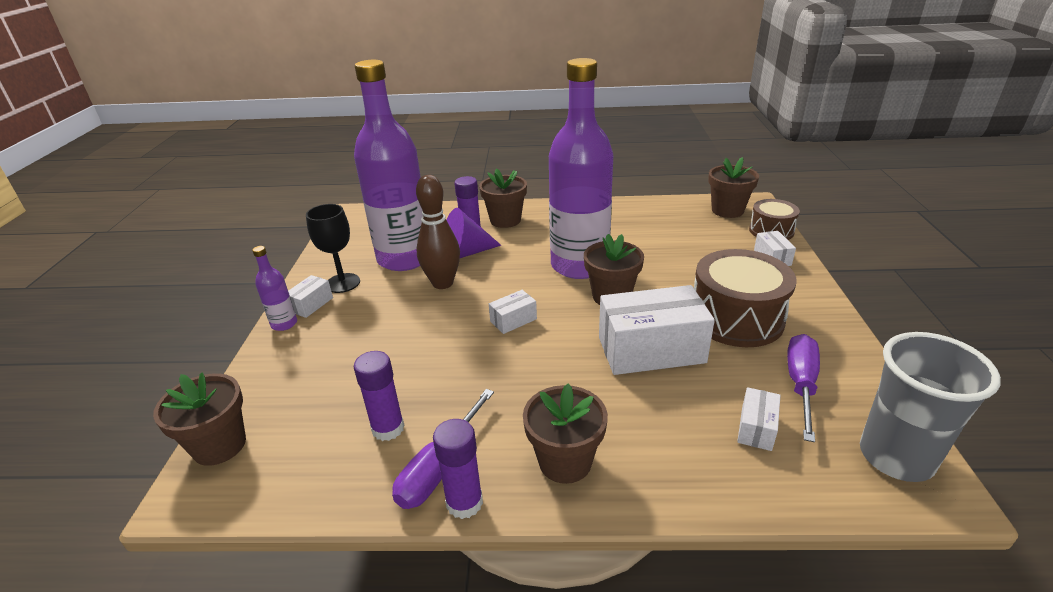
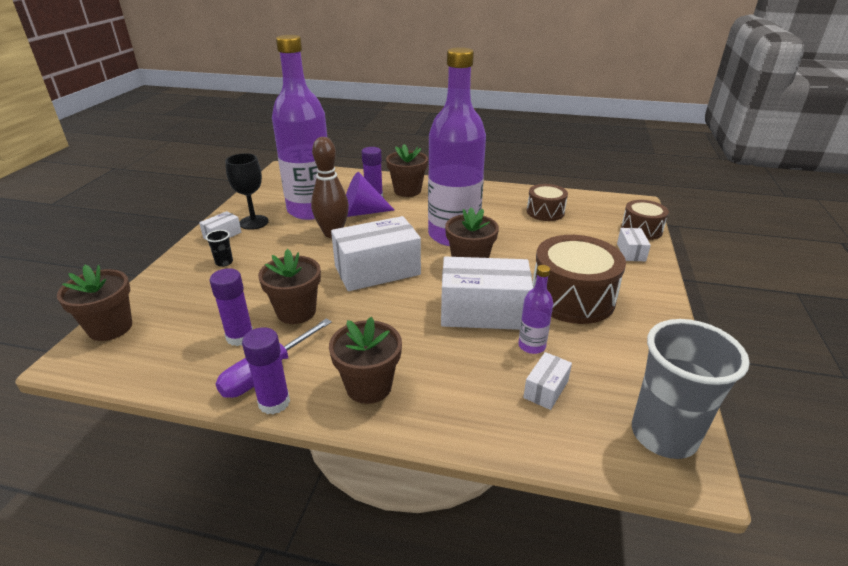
camera: 10 degrees right, 0 degrees up
purple bottle [252,246,297,331] -> purple bottle moved to [518,265,553,354]
white box [489,290,537,334] -> white box [331,216,421,291], size x2.16
brown flower pot [708,157,759,218] -> brown flower pot moved to [258,249,321,324]
purple screwdriver [787,334,820,442] -> none
none -> black cup [206,230,233,267]
none -> brown drum [527,184,568,221]

